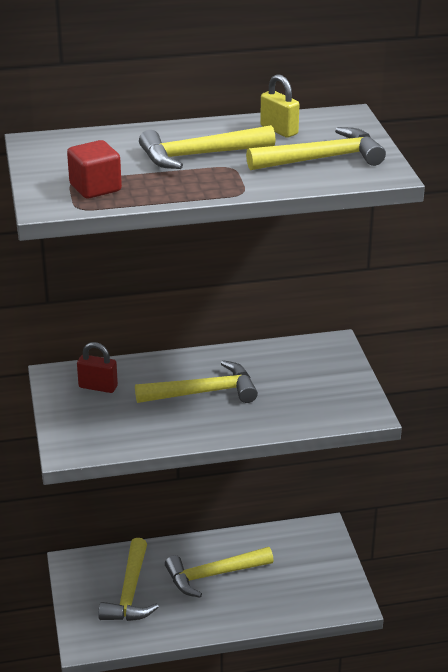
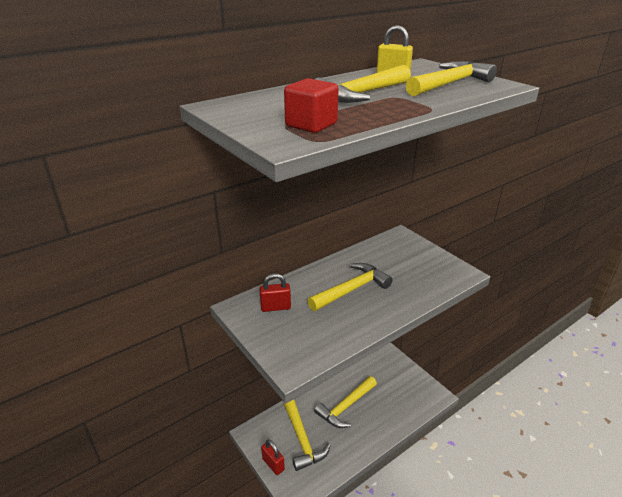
camera: 25 degrees left, 0 degrees up
none -> red padlock [261,439,285,475]

